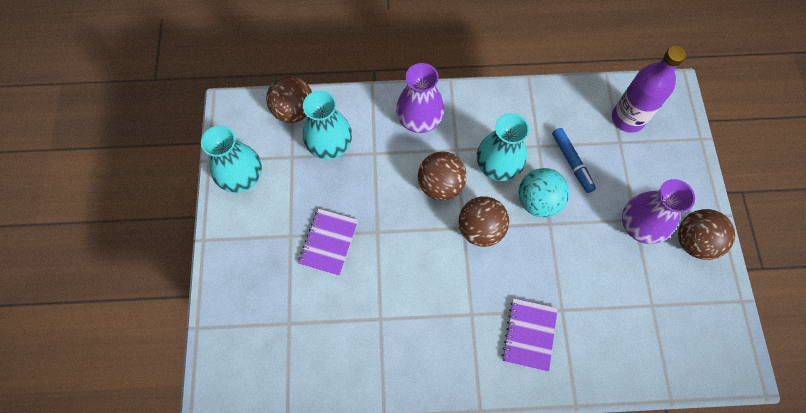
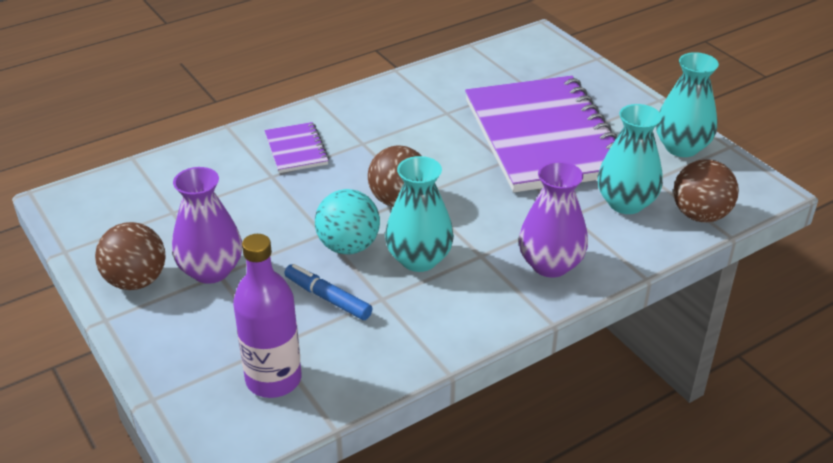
camera: 150 degrees right, 30 degrees down
purple notebook [298,209,358,276] -> purple notebook [465,76,617,192], size x2.40
brown ball [418,151,467,200] -> none

